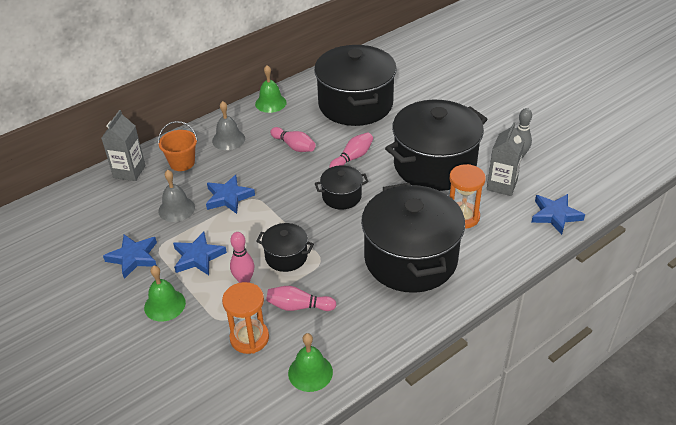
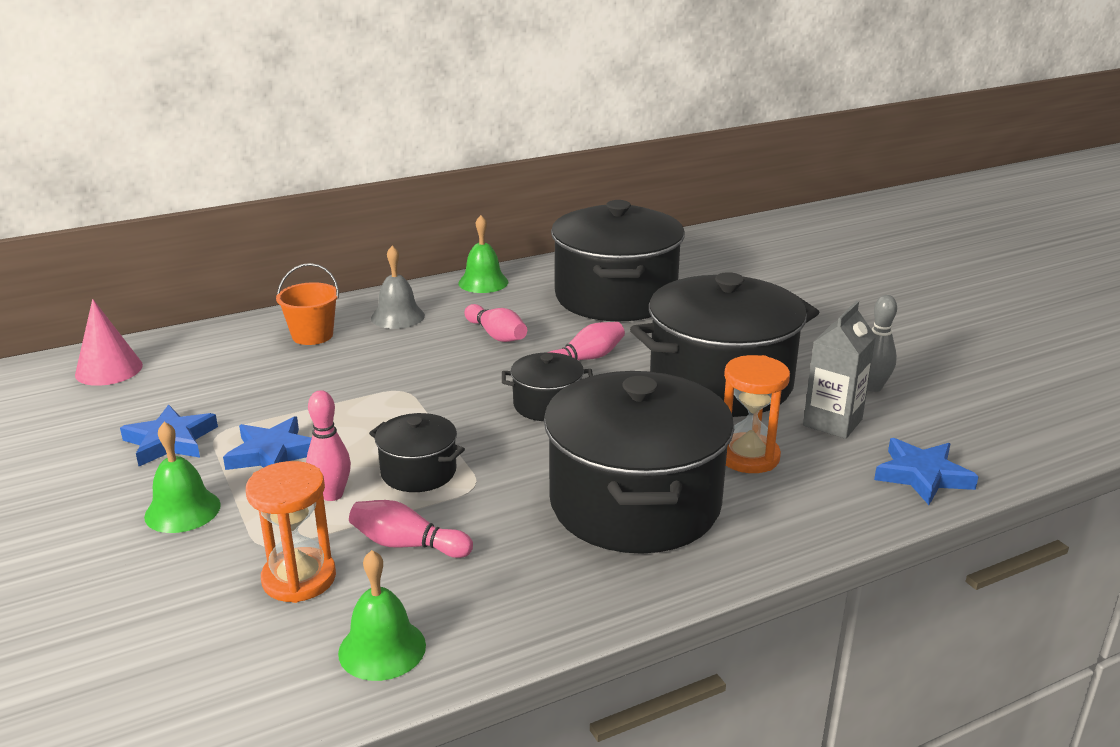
camera: 10 degrees right, 15 degrees down
grey carton [101,110,146,181] -> none
grey bell [158,170,195,222] -> none
blue star [206,175,255,214] -> none
none -> pink cone [75,299,143,386]

